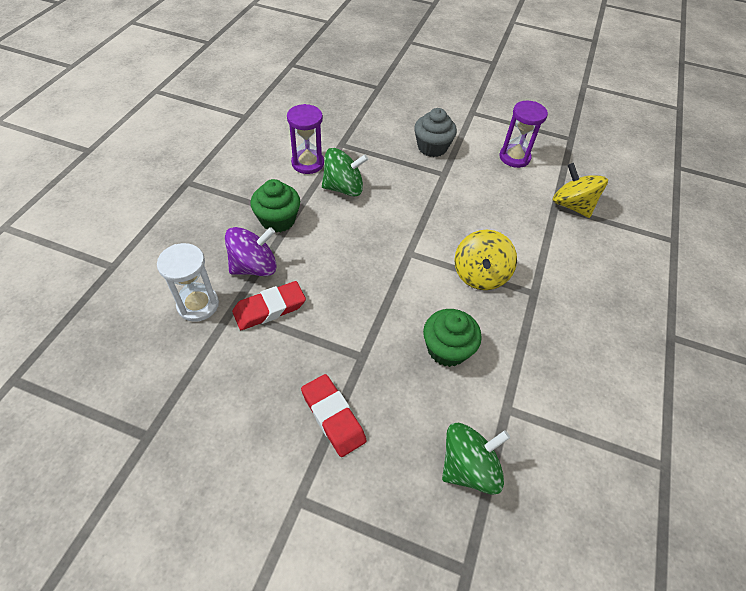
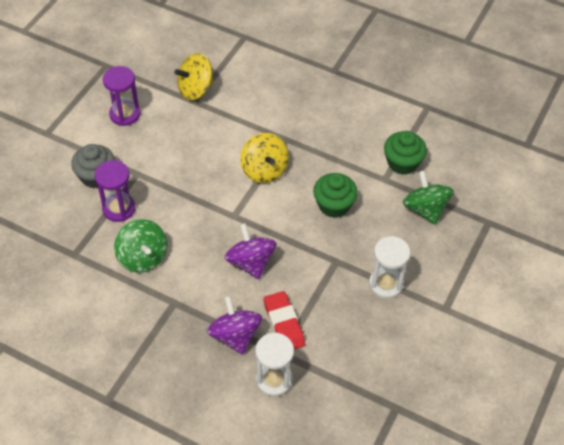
camera: 80 degrees left, 0 degrees up
green cupcake [250,179,300,233] -> green cupcake moved to [384,131,427,175]
purple hourglass [287,104,324,174] -> purple hourglass moved to [95,160,135,222]
red eraser [301,374,367,457] -> white hourglass [369,236,411,299]
green spinning top [322,148,368,197] -> green spinning top turned 150 degrees clockwise [114,219,167,273]
yellow spinning top [454,230,517,290] -> yellow spinning top turned 45 degrees clockwise [240,133,289,183]
none -> purple spinning top [224,223,277,279]

